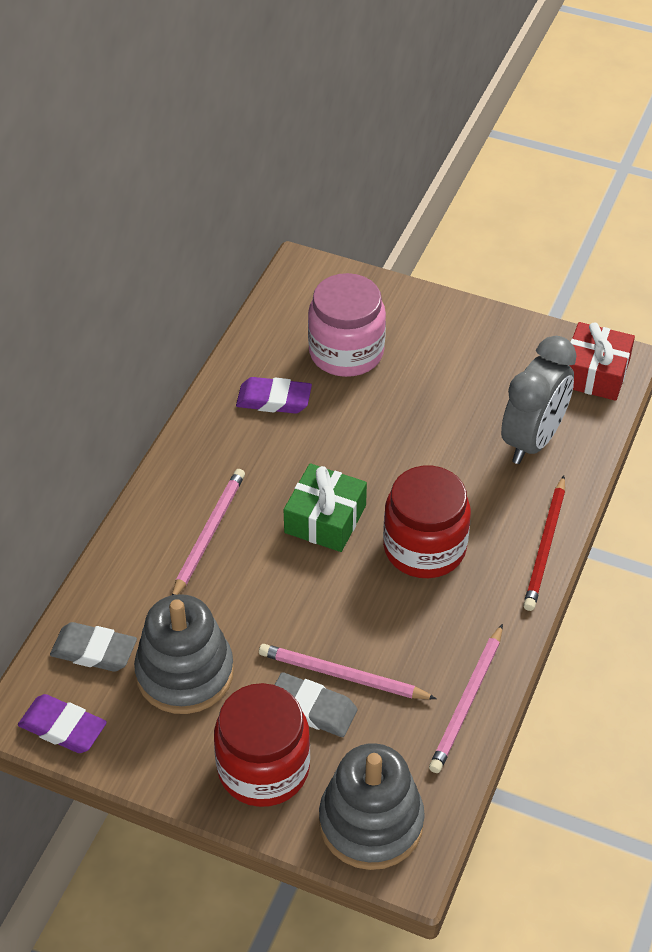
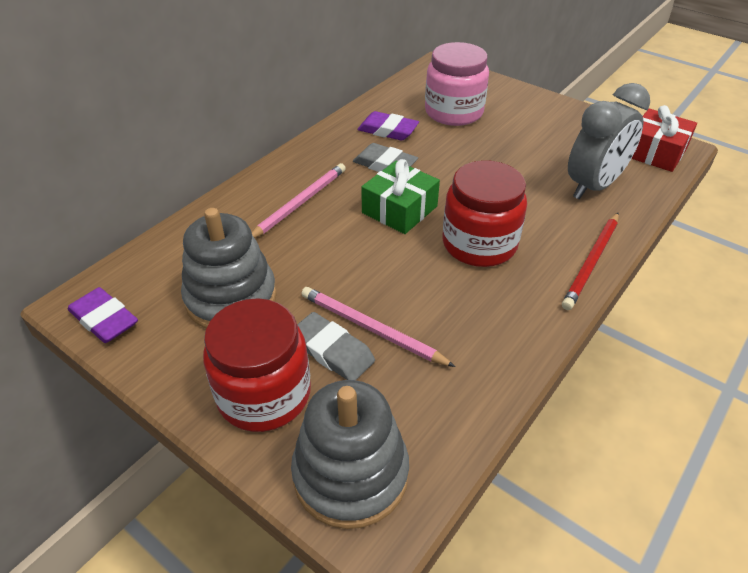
camera: 15 degrees right, 5 degrees down
grey eraser [50,622,137,672] -> grey eraser moved to [353,143,418,172]
pink pencil [429,624,503,773] -> none

